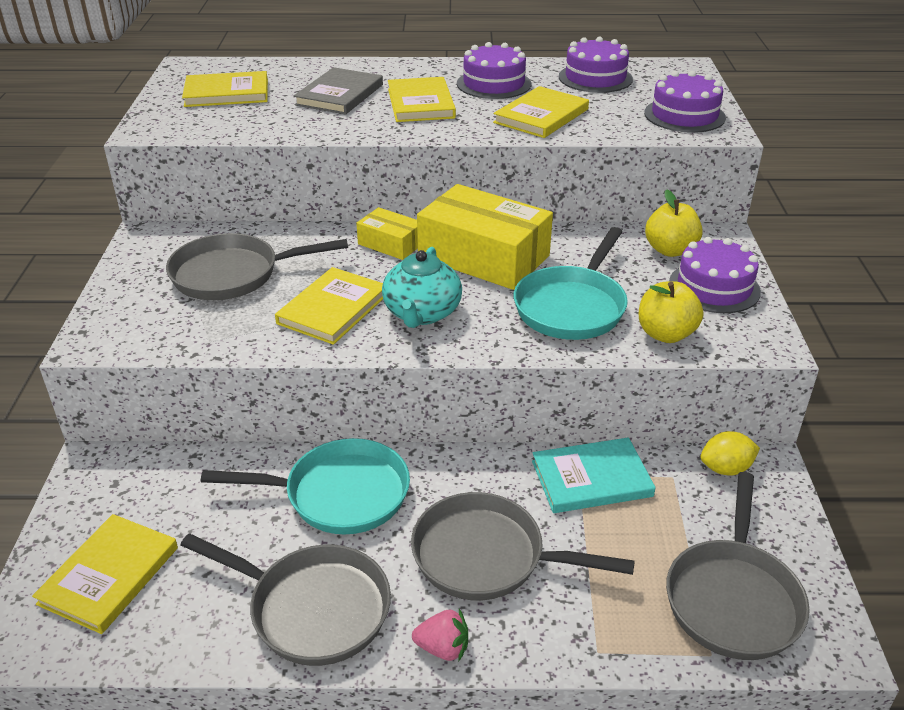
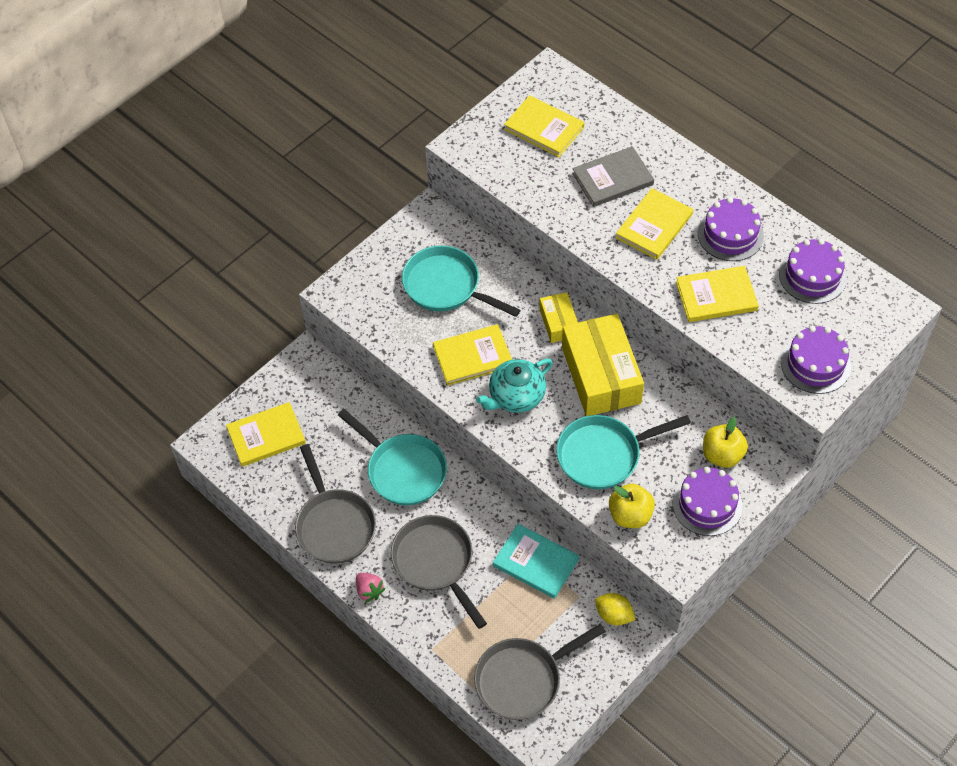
camera: 45 degrees right, 20 degrees up
grey pan [166,233,348,300] -> turquoise pan [402,245,521,317]

